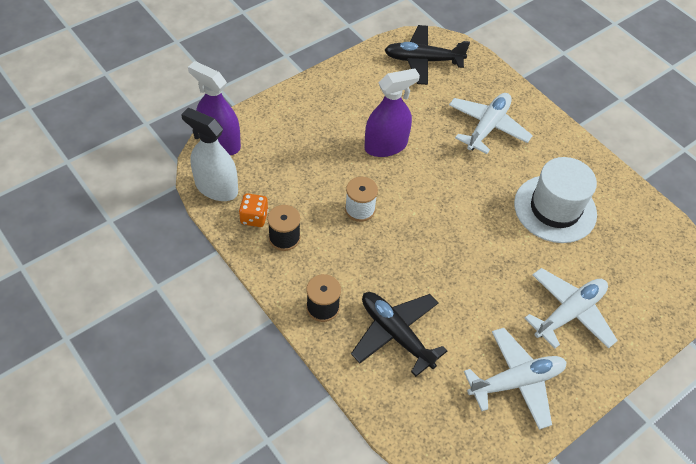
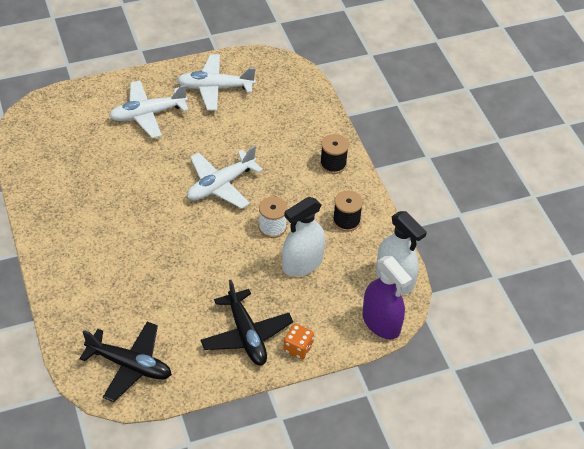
camera: 160 degrees left, 5 degrees down
orange dice [239,193,268,227] -> orange dice moved to [283,324,314,359]
black plane [351,292,447,377] -> black plane moved to [200,280,293,365]
purple spray bottle [364,68,420,157] -> none
white plane [449,93,533,154] -> white plane moved to [187,145,263,209]
white hat [514,157,597,243] -> none
none -> white spray bottle [282,197,325,277]

